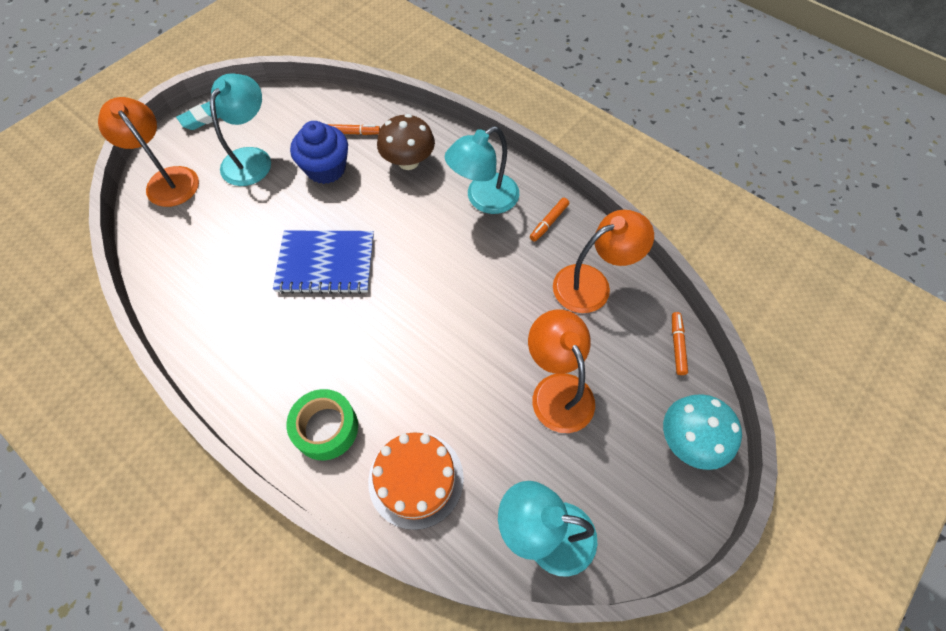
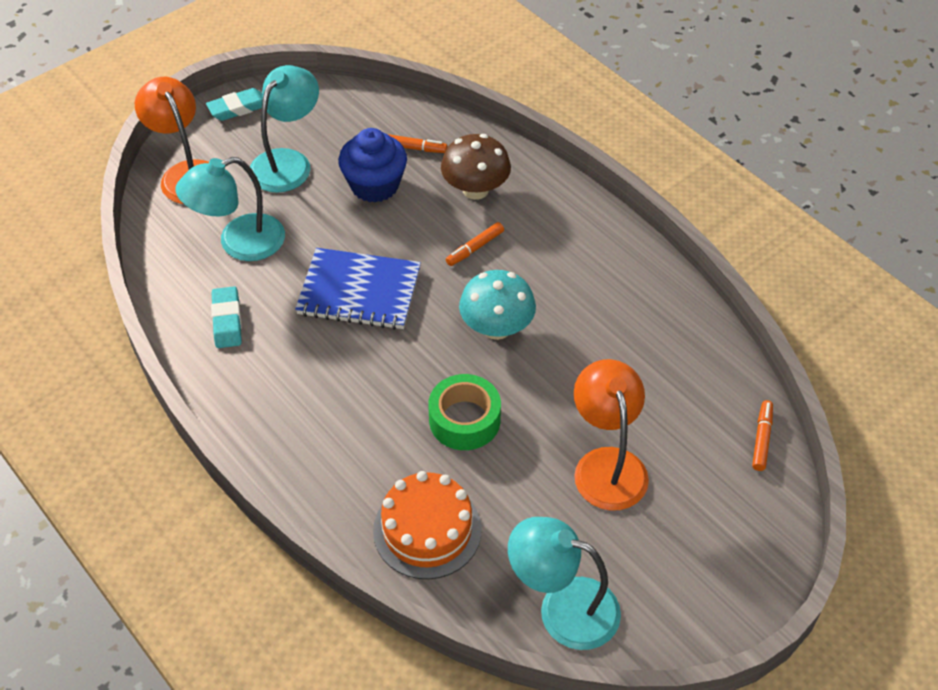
camera: 10 degrees right, 10 degrees down
green tape [286,389,358,460] -> green tape moved to [428,374,501,450]
turquoise lamp [445,126,519,214] -> turquoise lamp moved to [175,157,285,261]
orange marker [530,198,569,242] -> orange marker moved to [446,222,504,266]
orange lamp [553,210,654,313] -> none
turquoise mushroom [663,394,742,470] -> turquoise mushroom moved to [459,270,536,340]
none -> turquoise eraser [211,286,242,348]

